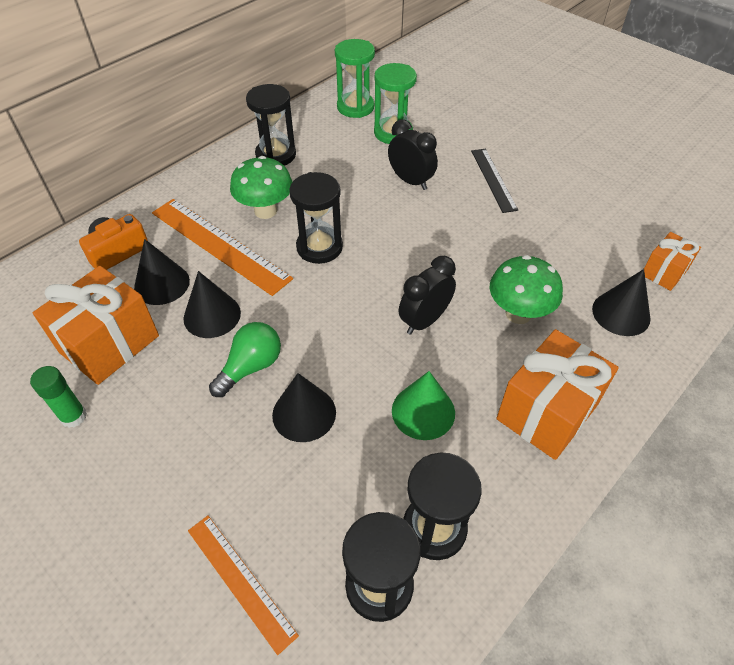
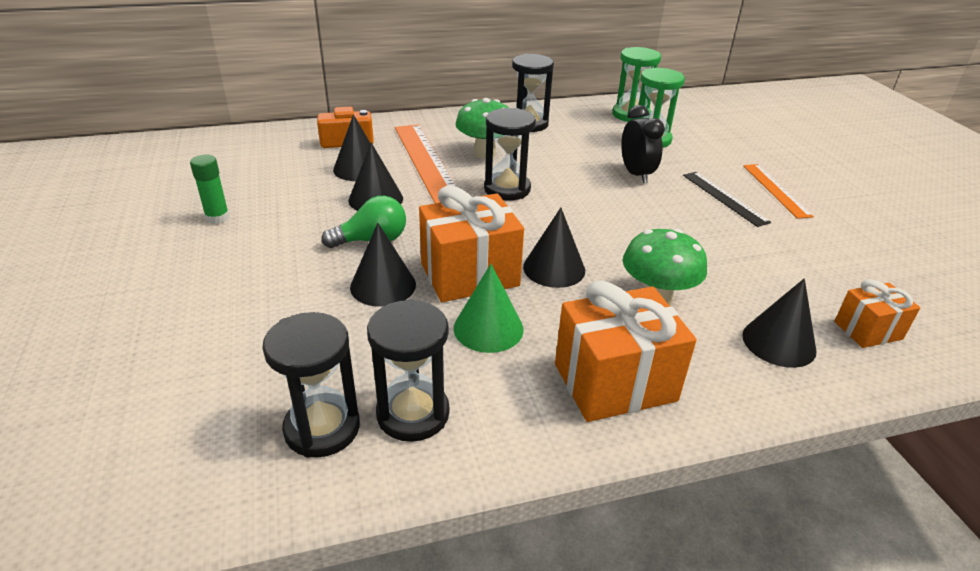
camera: 30 degrees right, 15 degrees down
orange gift [33,266,159,385] -> orange gift moved to [419,185,524,302]
orange ruler [188,516,299,655] -> orange ruler moved to [743,164,814,219]
black clock [399,256,456,335] -> black cone [523,208,585,288]
black ruler [471,149,518,213] -> black ruler turned 45 degrees counterclockwise [683,172,771,227]

